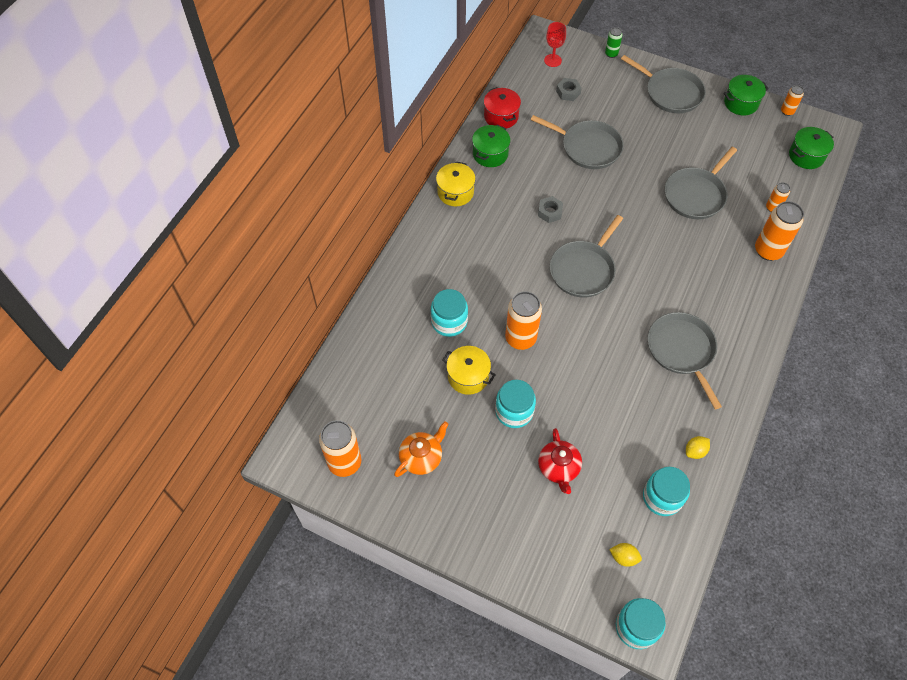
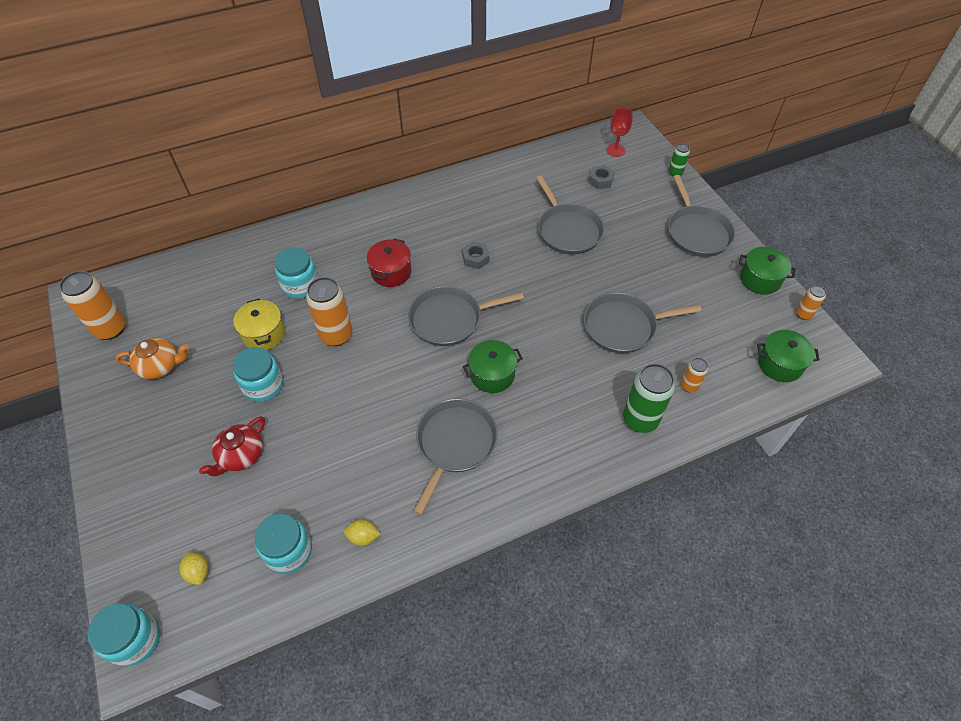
camera: 40 degrees right, 5 degrees down
yellow pot [436,162,476,206] -> none
green pot [472,125,511,167] -> green pot moved to [463,340,523,393]
red pot [484,87,521,128] -> red pot moved to [367,239,412,287]
orange can [755,201,804,261] -> green can [623,364,675,433]

